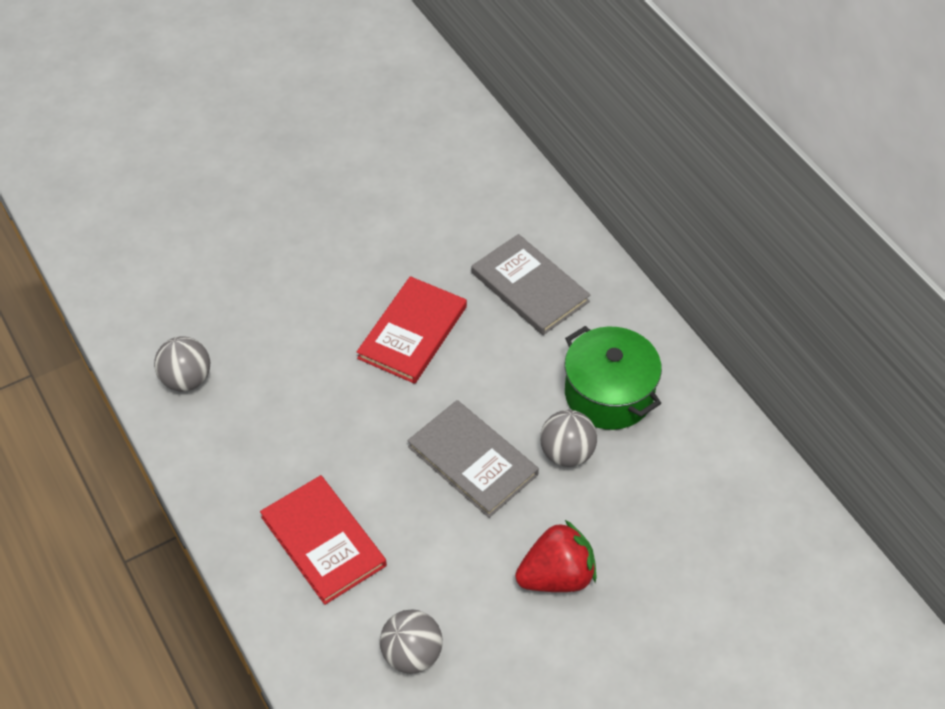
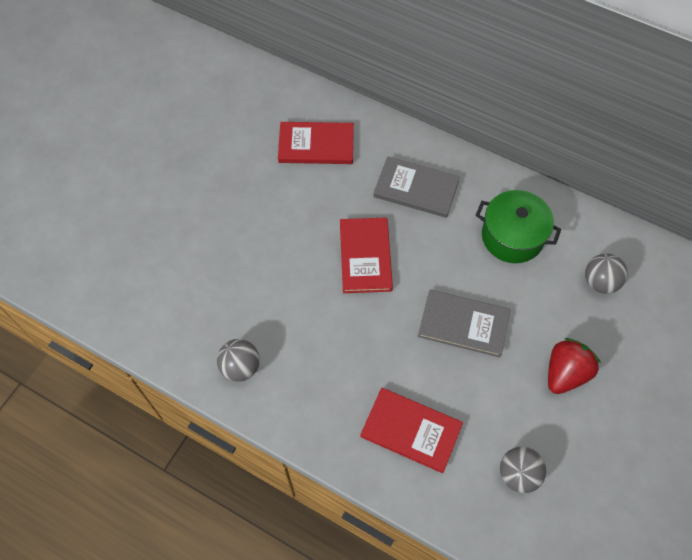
camera: 30 degrees left, 10 degrees up
grey ball [540,410,597,467] -> grey ball moved to [585,253,628,294]
none -> red book [278,122,354,164]

